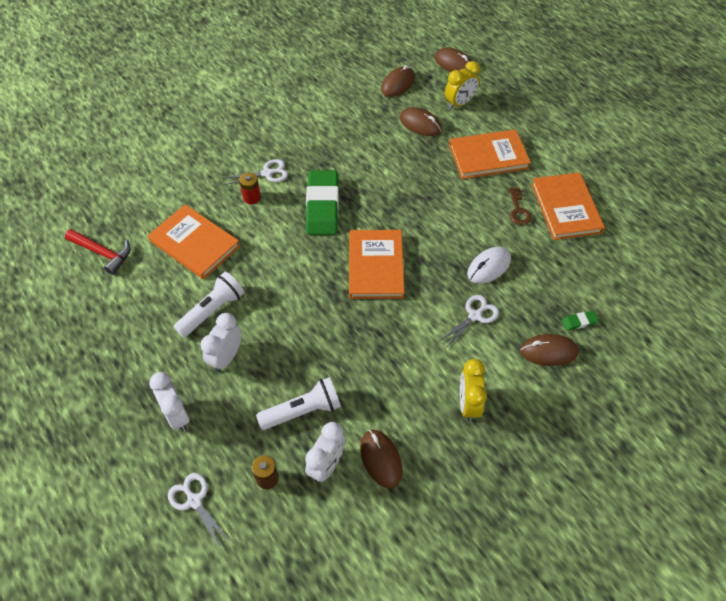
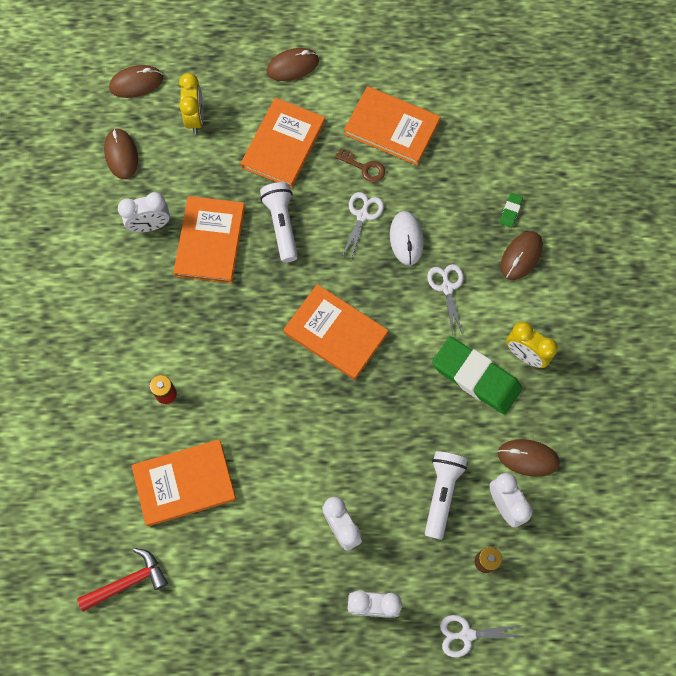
camera: 55 degrees left, 15 degrees up
white flashlight [173,271,245,337] -> white flashlight moved to [260,182,298,263]
white scissors [225,159,288,185] -> white scissors moved to [341,192,384,260]
green eraser [306,170,339,235] -> green eraser moved to [432,336,522,415]
brown mouse [400,107,442,136] -> brown mouse moved to [266,48,319,81]
none -> white clock [118,192,170,232]
none -> orange book [173,196,245,283]

